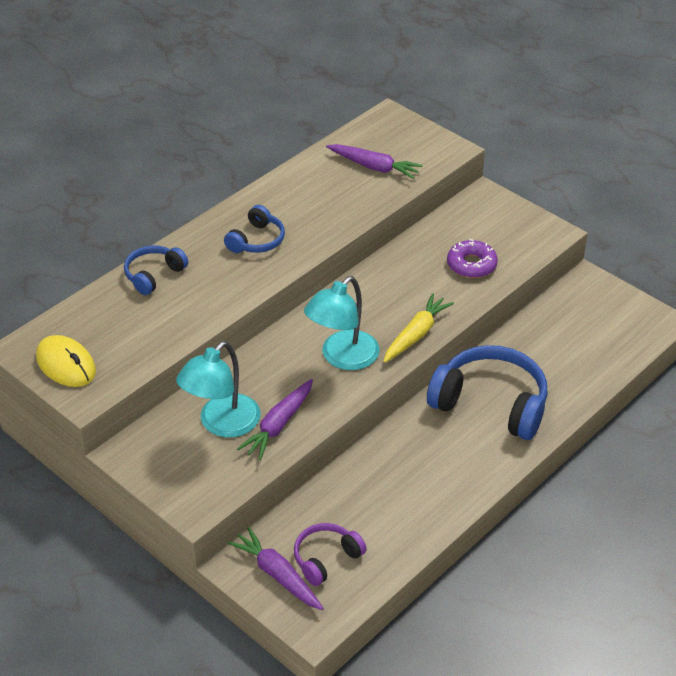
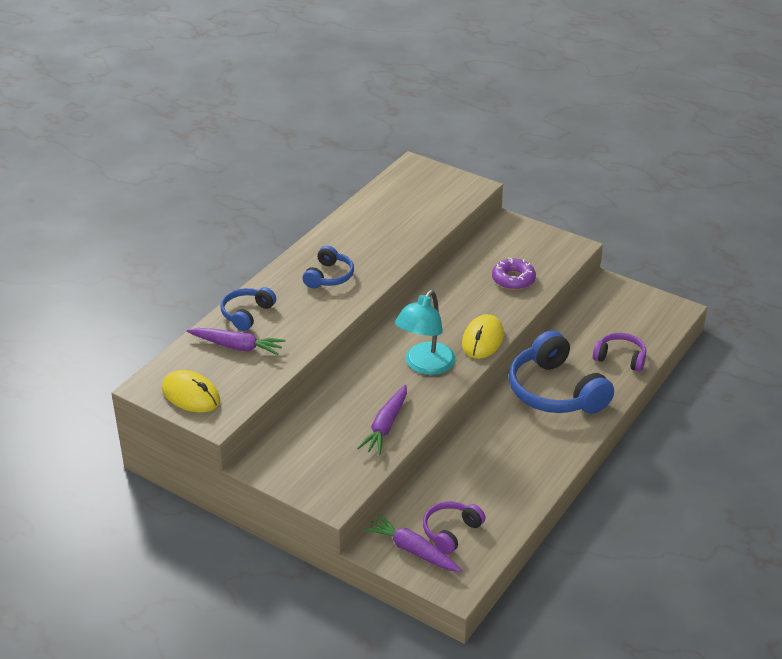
camera: 10 degrees left, 5 degrees down
turquoise lamp [176,341,261,438] -> none
purple carrot [326,144,423,179] -> purple carrot moved to [187,328,285,355]
yellow carrot [383,293,454,363] -> yellow mouse [462,314,504,359]
blue headphones [427,345,548,440] -> blue headphones turned 135 degrees counterclockwise [509,330,614,414]
none -> purple headphones [593,333,646,372]

